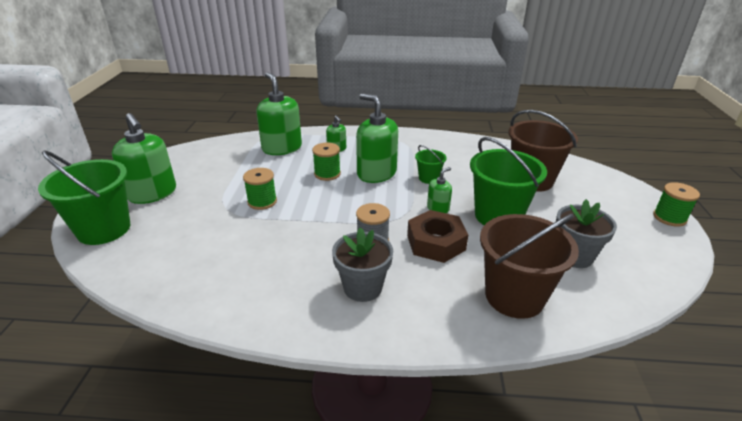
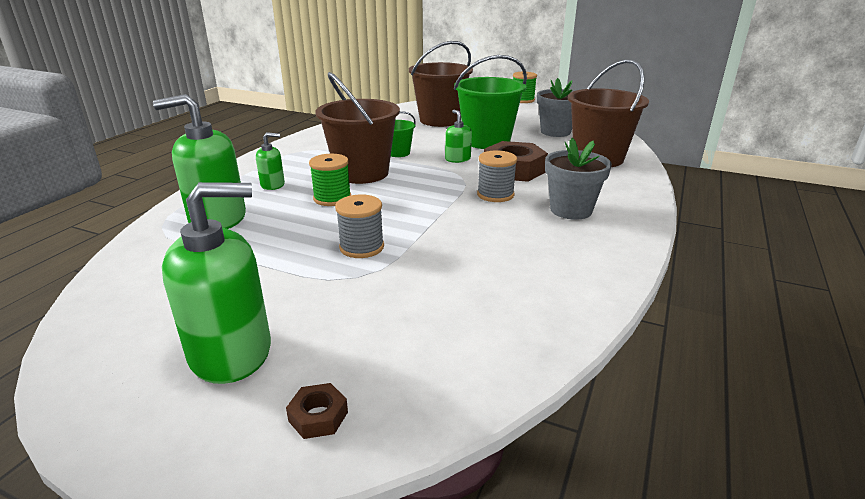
camera: 70 degrees left, 5 degrees down
green bucket [38,150,131,245] -> brown nut [286,383,348,439]
green spool [243,168,277,210] -> grey spool [335,195,384,258]
green soap dispenser [356,93,398,183] -> brown bucket [315,72,400,184]

